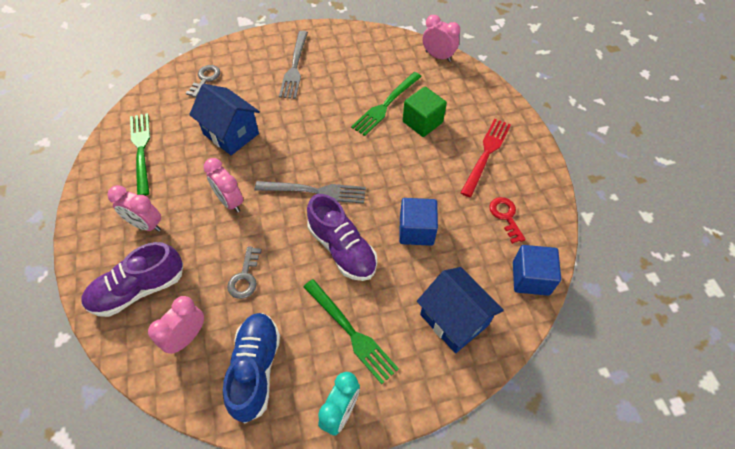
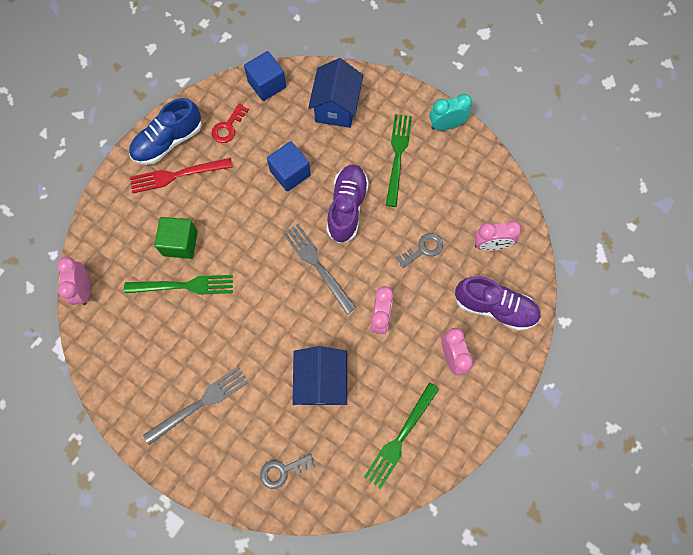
camera: 130 degrees left, 15 degrees up
blue shoe [223,313,280,423] -> blue shoe moved to [129,98,202,165]

